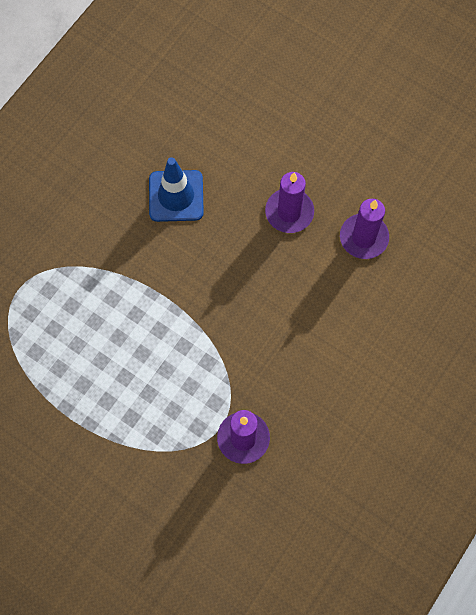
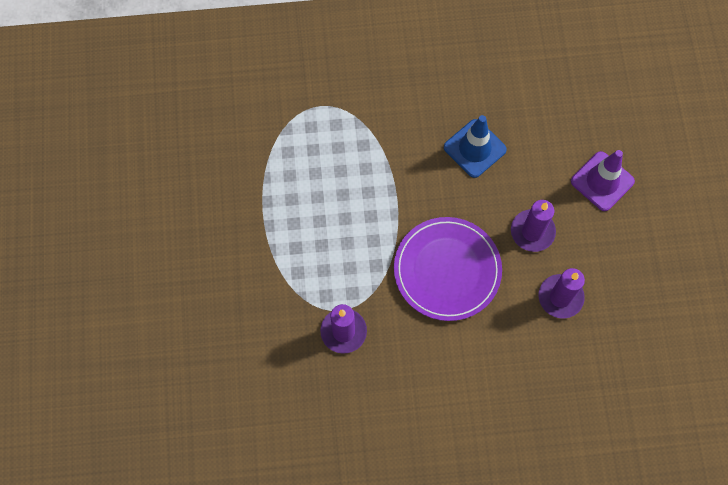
camera: 50 degrees right, 0 degrees up
none -> purple plate [394,217,502,321]
none -> purple traffic cone [571,150,635,211]

